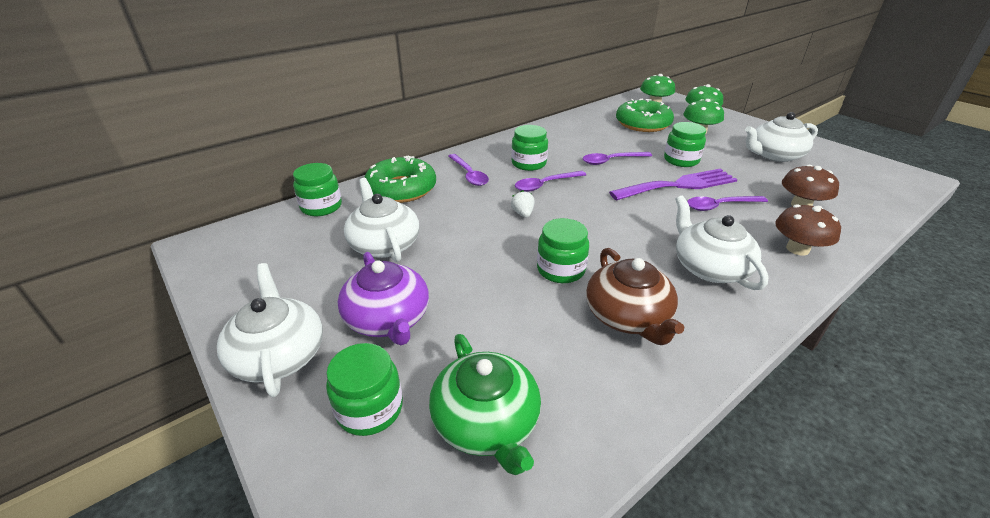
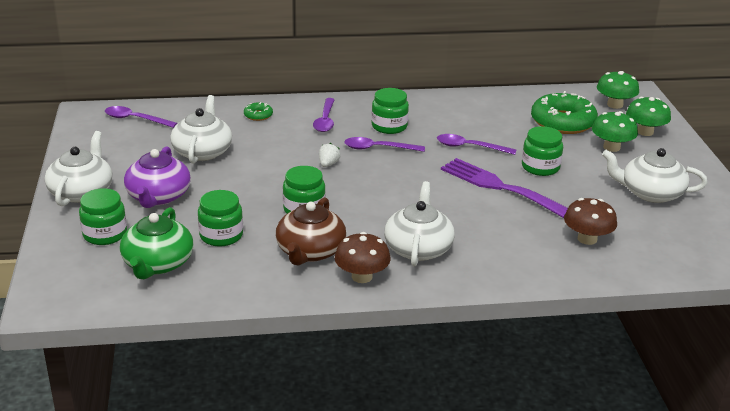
camera: 30 degrees right, 5 degrees down
green jar [293,163,342,216] -> green jar moved to [198,190,243,247]
green donut [364,155,436,203] -> green donut [244,102,273,121], size x0.44
purple fork [609,169,738,200] -> purple fork turned 150 degrees counterclockwise [441,158,568,218]
purple spoon [687,196,768,211] -> purple spoon moved to [105,106,177,128]
brown mushroom [775,204,841,255] -> brown mushroom moved to [335,232,391,283]

